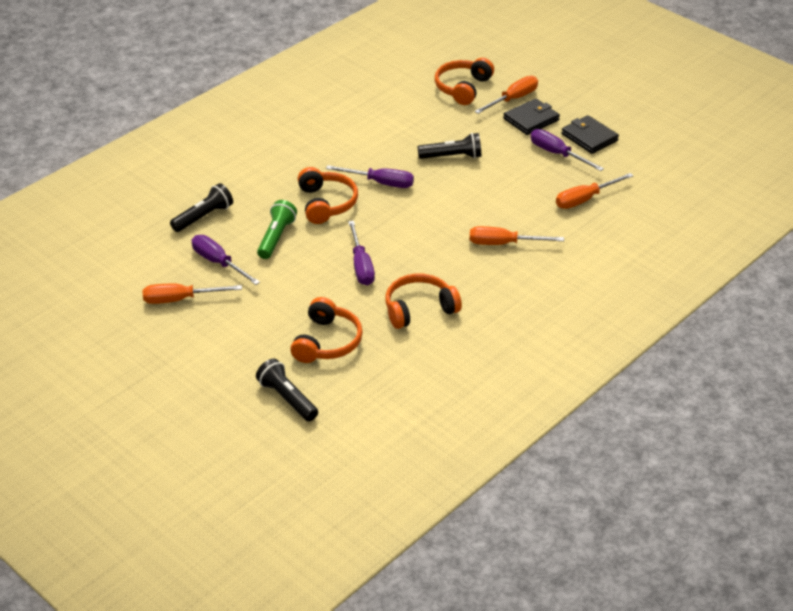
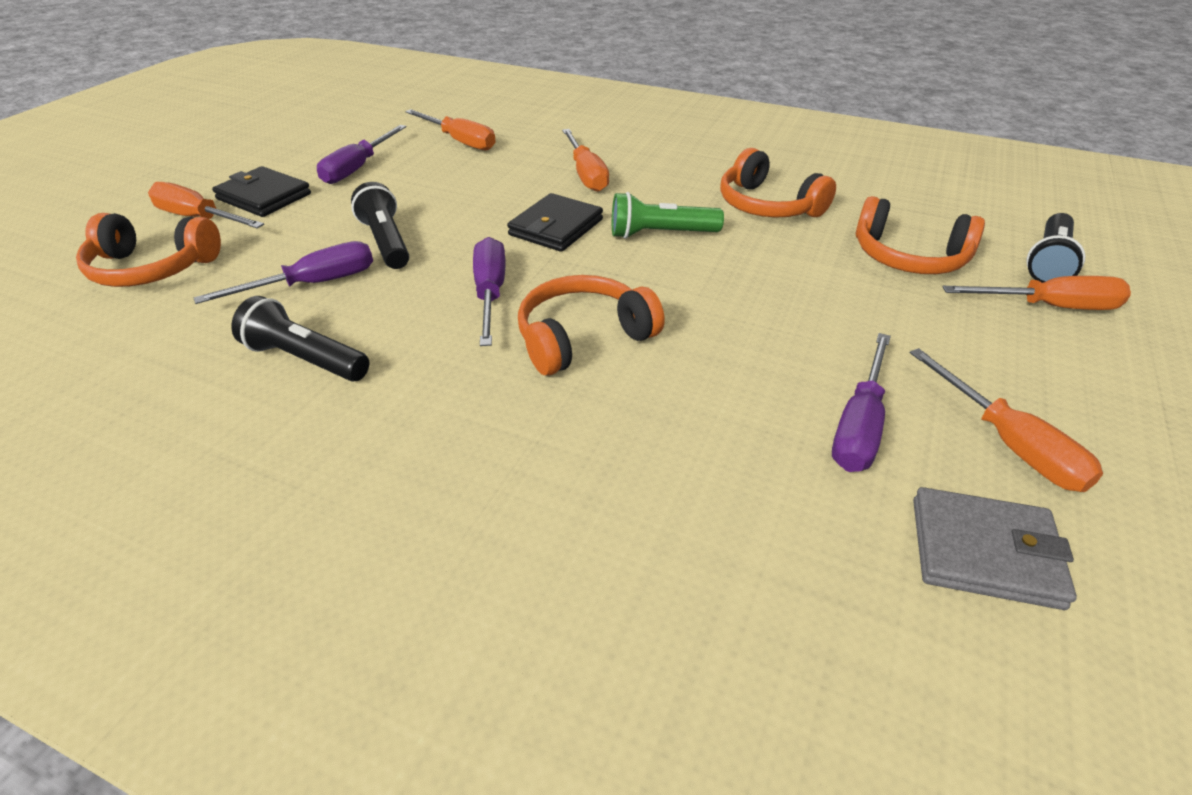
camera: 110 degrees left, 0 degrees up
black flashlight [170,183,233,232] -> black flashlight moved to [231,296,369,382]
green flashlight [257,200,297,259] -> green flashlight moved to [612,192,724,239]
orange headphones [290,297,363,363] -> orange headphones turned 150 degrees counterclockwise [856,196,985,274]
purple screwdriver [348,221,375,286] -> purple screwdriver moved to [194,241,373,304]
black wallet [562,115,619,154] -> black wallet moved to [507,193,603,252]
none -> grey wallet [913,487,1077,610]
none -> orange screwdriver [943,276,1131,310]

